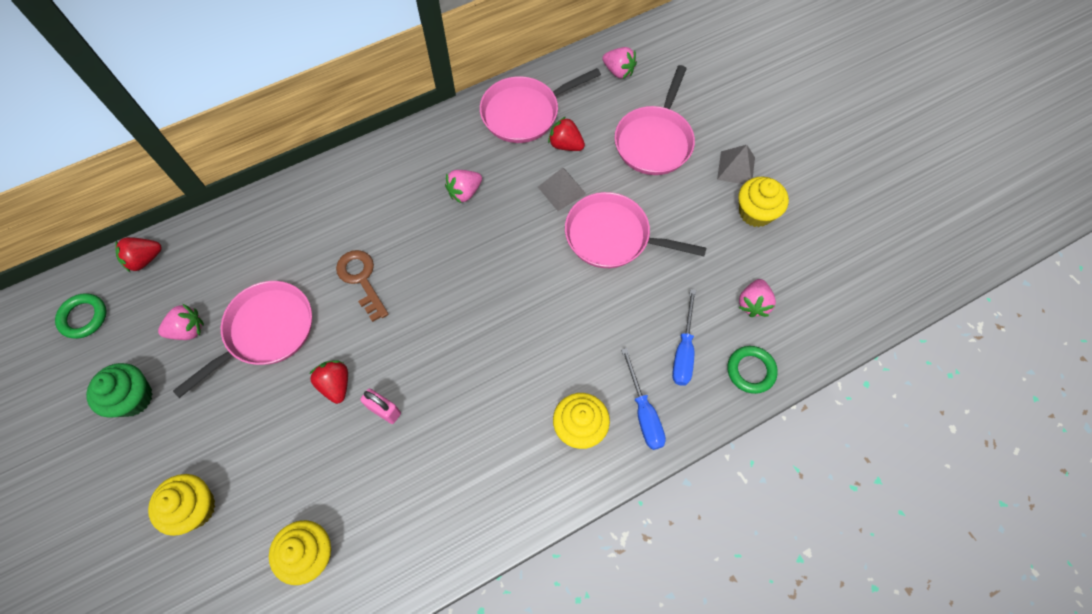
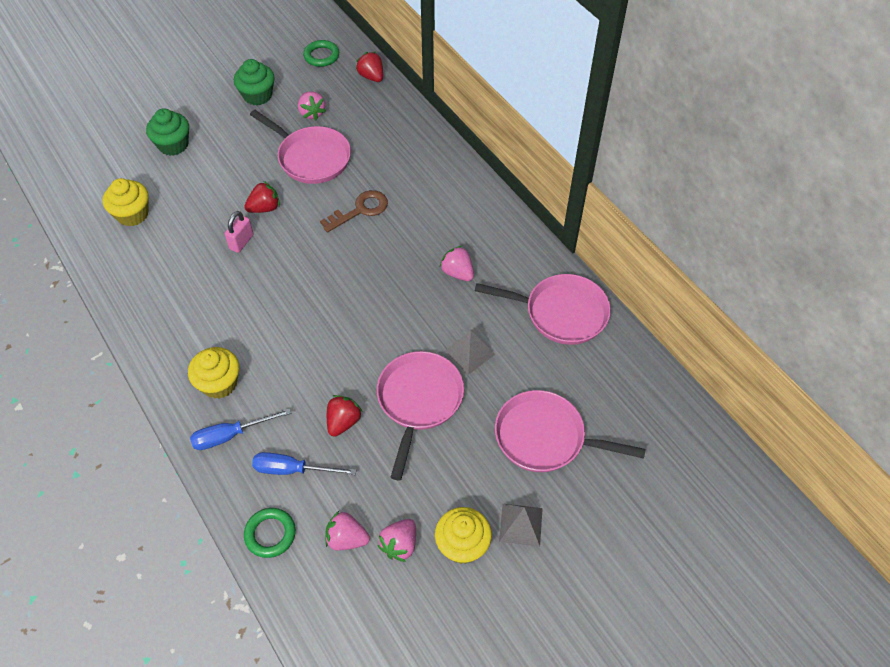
camera: 85 degrees right, 10 degrees down
yellow cupcake [148,474,215,536] -> green cupcake [146,109,189,156]
pink pan [480,68,601,143] -> pink pan turned 135 degrees clockwise [475,274,611,345]
red strawberry [548,117,585,151] -> red strawberry moved to [327,395,362,437]
pink strawberry [602,47,637,79] -> pink strawberry moved to [378,519,416,562]

